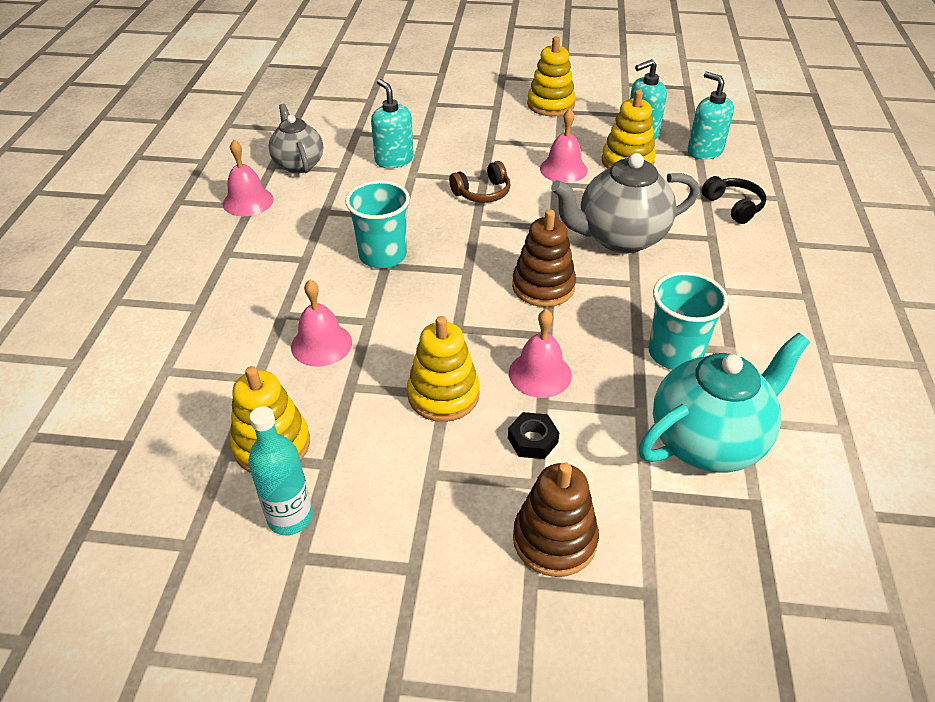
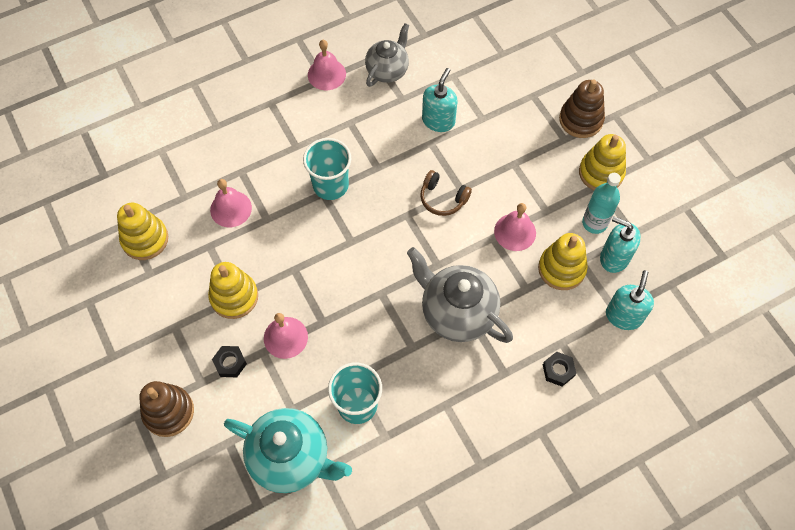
camera: 55 degrees right, 20 degrees up
turquoise bottle [248,406,313,535] -> turquoise bottle moved to [582,173,621,234]
brown stacking toy [512,209,576,307] -> brown stacking toy moved to [559,79,605,138]
black headphones [701,176,766,224] -> black nut [543,352,576,387]

